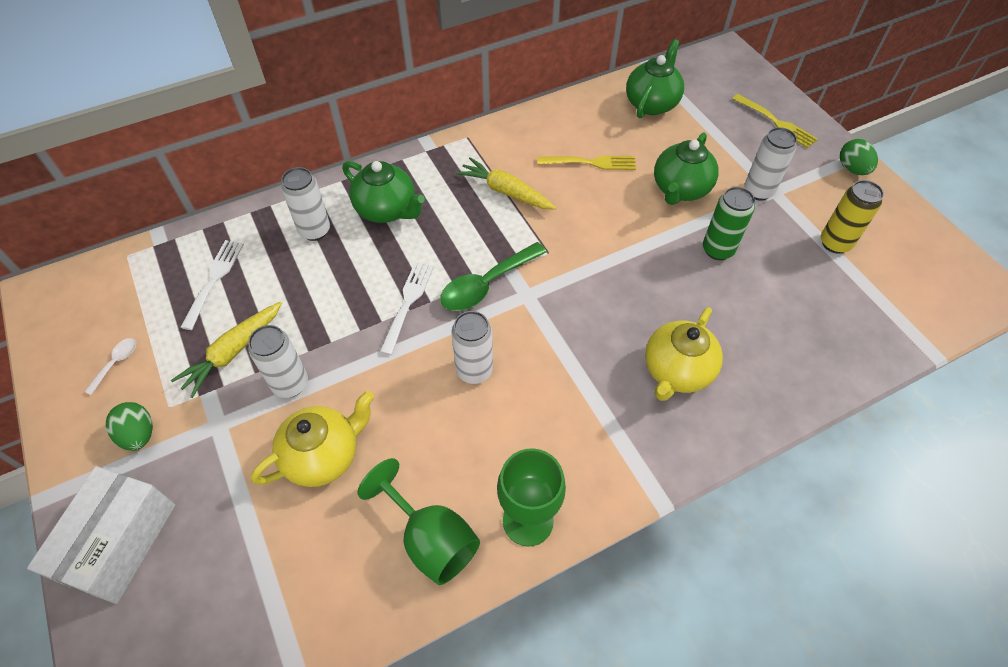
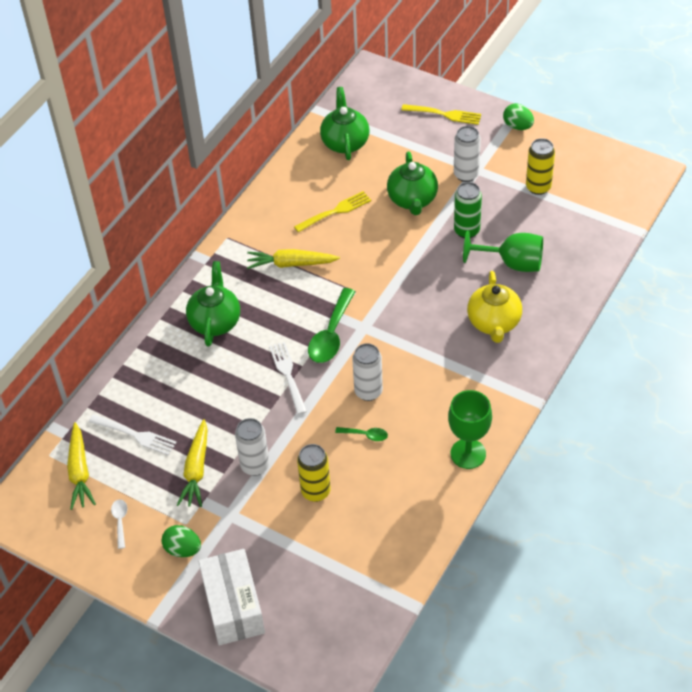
camera: 30 degrees left, 5 degrees down
white fork [180,240,244,330] -> white fork turned 135 degrees clockwise [89,414,177,456]
yellow teapot [251,391,374,487] -> yellow can [297,444,331,502]
white can [281,167,330,241] -> none
green teapot [343,161,425,223] -> green teapot turned 90 degrees counterclockwise [186,261,240,346]
green goblet [357,458,480,585] -> green goblet moved to [463,231,543,272]
none -> yellow carrot [67,422,96,510]
none -> green spoon [335,427,388,441]

